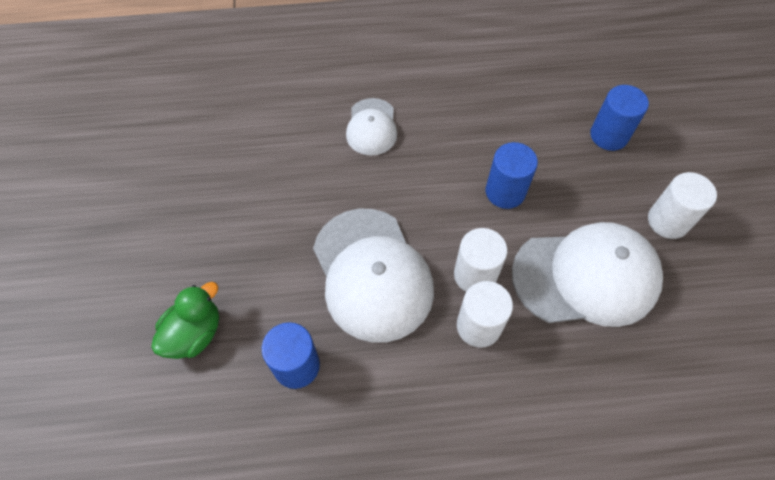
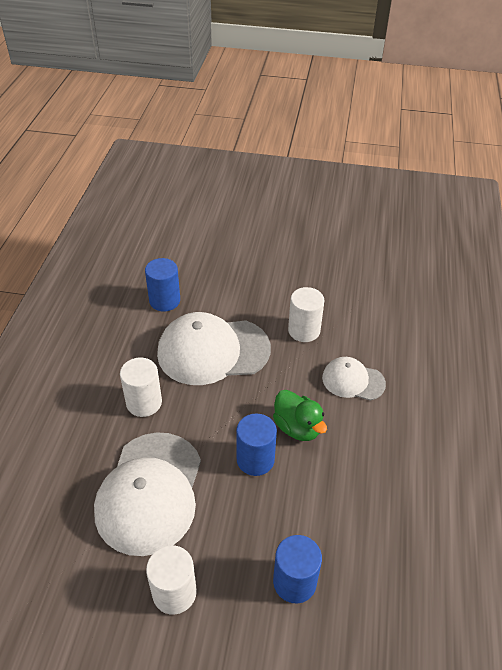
camera: 105 degrees right, 15 degrees down
green duck [151,282,219,359] -> green duck moved to [273,390,327,441]
white cylinder [454,228,507,292] -> white cylinder moved to [288,287,324,342]

